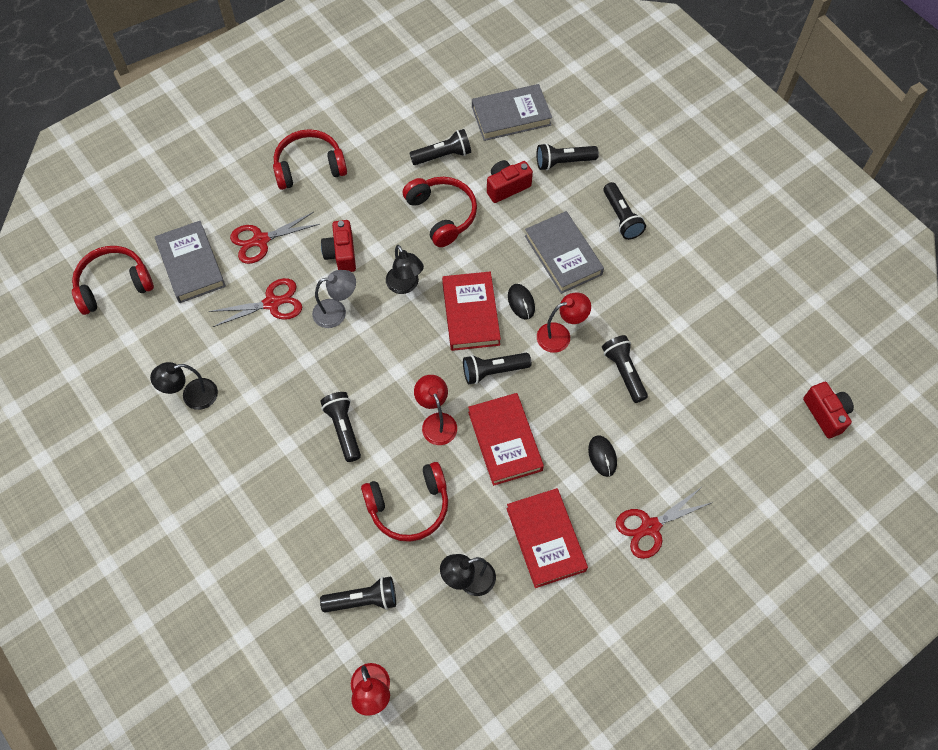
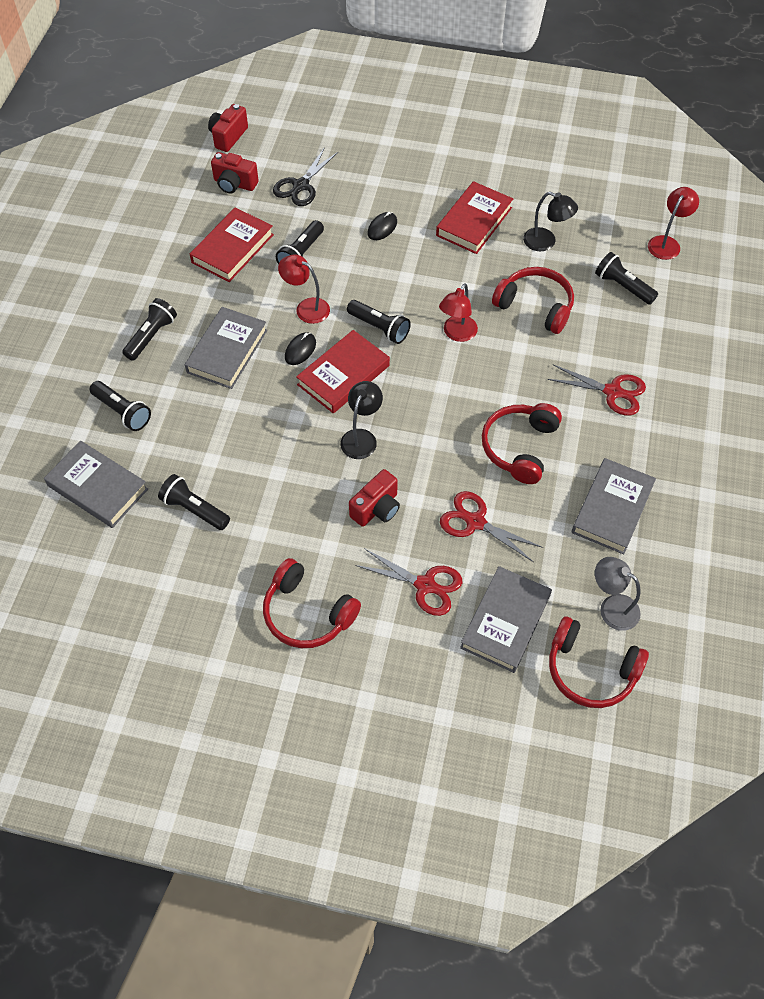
camera: 130 degrees left, 5 degrees down
black lamp [150,362,218,410] -> grey book [572,458,656,554]
grey lamp [312,270,356,328] -> grey lamp moved to [595,557,641,631]
black flashlight [320,392,361,462] -> none
red headphones [402,177,477,247] -> red headphones moved to [482,403,562,484]
red book [468,393,544,486] -> red book moved to [190,207,274,282]
red camera [487,160,533,203] -> red camera moved to [211,152,259,193]
red scissors [616,488,713,559] -> red scissors moved to [547,365,646,416]
none -> black scissors [273,147,338,206]

